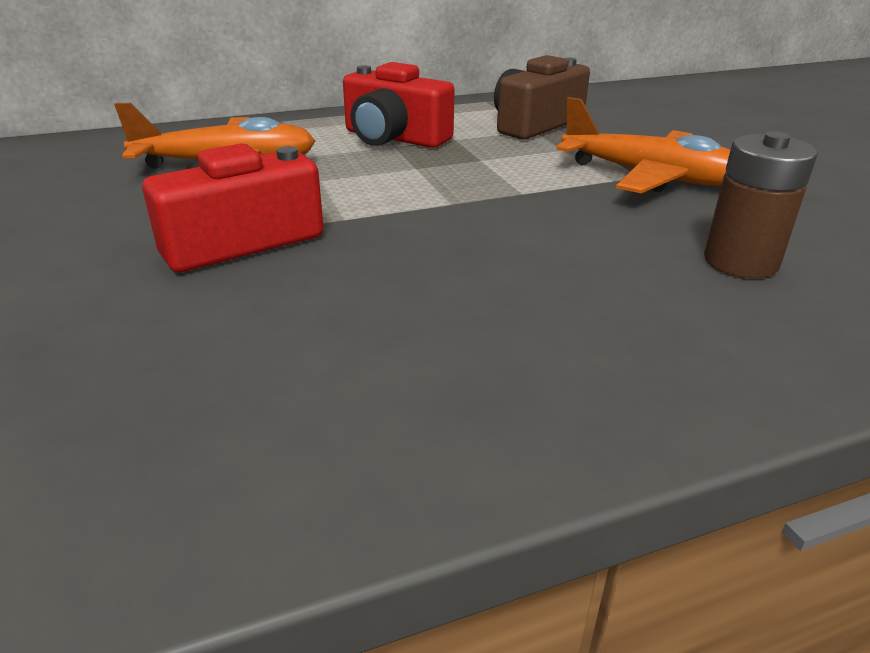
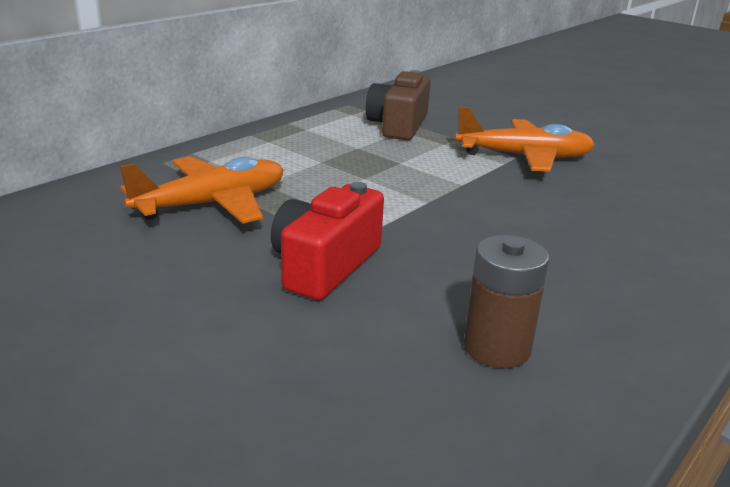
camera: 30 degrees left, 5 degrees down
red camera [343,62,455,148] -> none
brown battery [704,132,818,278] -> brown battery moved to [464,235,549,368]

